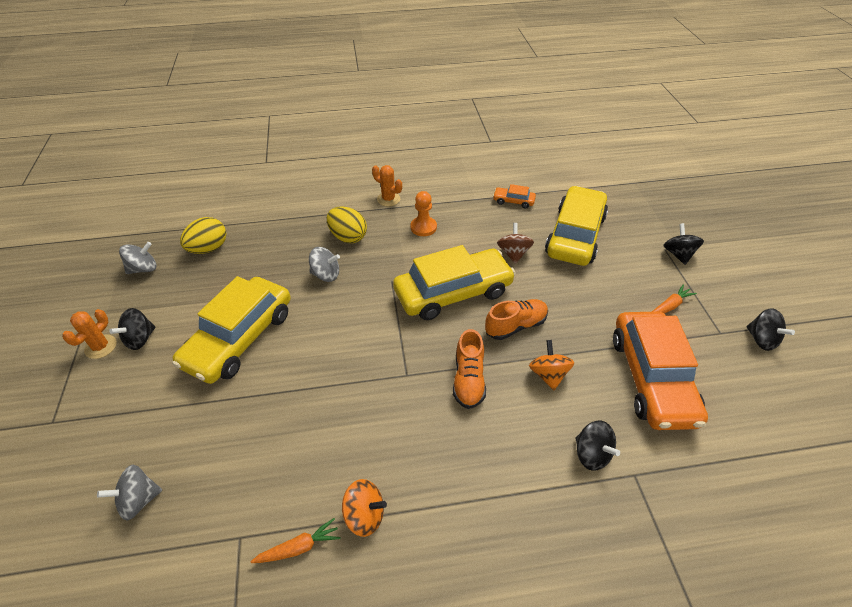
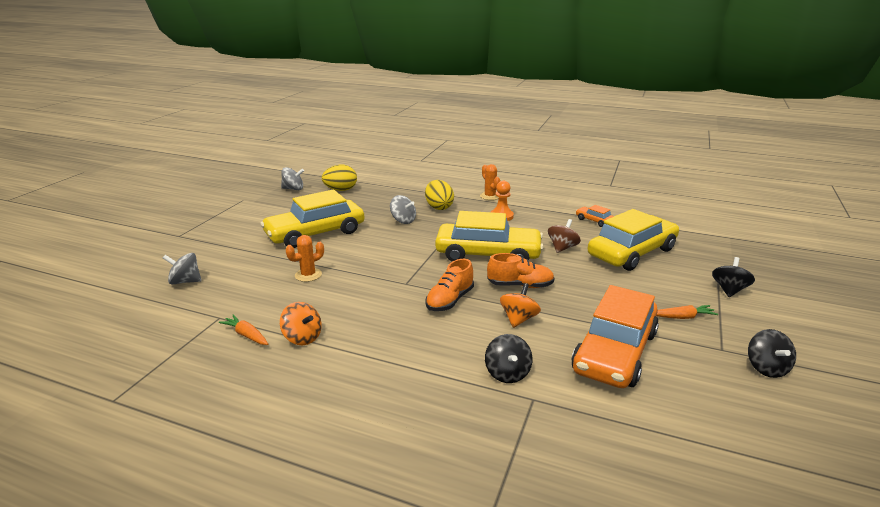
camera: 30 degrees right, 20 degrees down
orange cactus [62,309,117,359] -> orange cactus moved to [285,235,324,282]
black spinning top [109,308,156,350] -> none
orange carrot [250,518,341,563] -> orange carrot turned 150 degrees counterclockwise [219,314,268,345]

